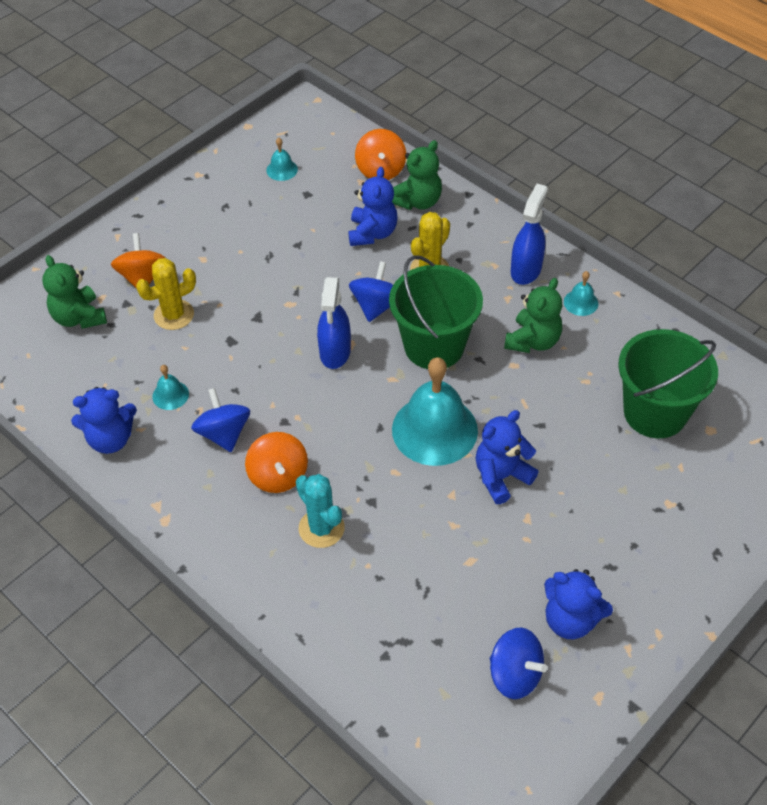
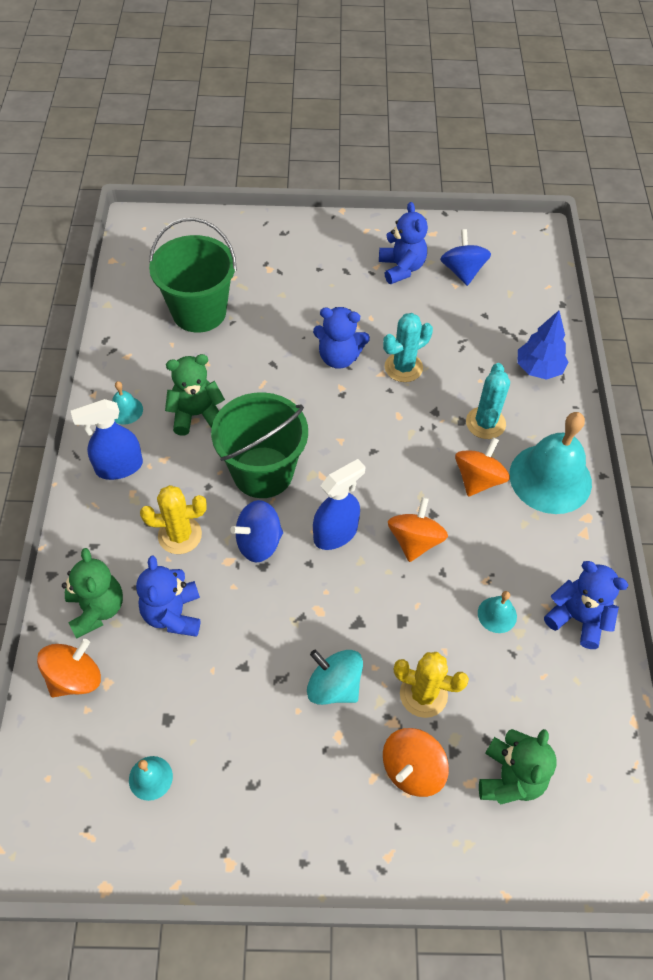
camera: 135 degrees left, 5 degrees up
blue spinning top [191,388,250,452] -> none
blue teddy bear [348,167,398,246] -> blue teddy bear turned 60 degrees counterclockwise [136,556,200,637]
green teddy bear [392,140,442,210] -> green teddy bear turned 75 degrees clockwise [62,548,123,638]
turquoise bell [392,357,478,466] -> turquoise bell moved to [510,412,592,514]
none -> turquoise spinning top [307,650,363,705]
none -> turquoise cactus [383,313,433,382]
none -> orange spinning top [388,497,448,562]
none -> blue tree [517,310,568,380]

